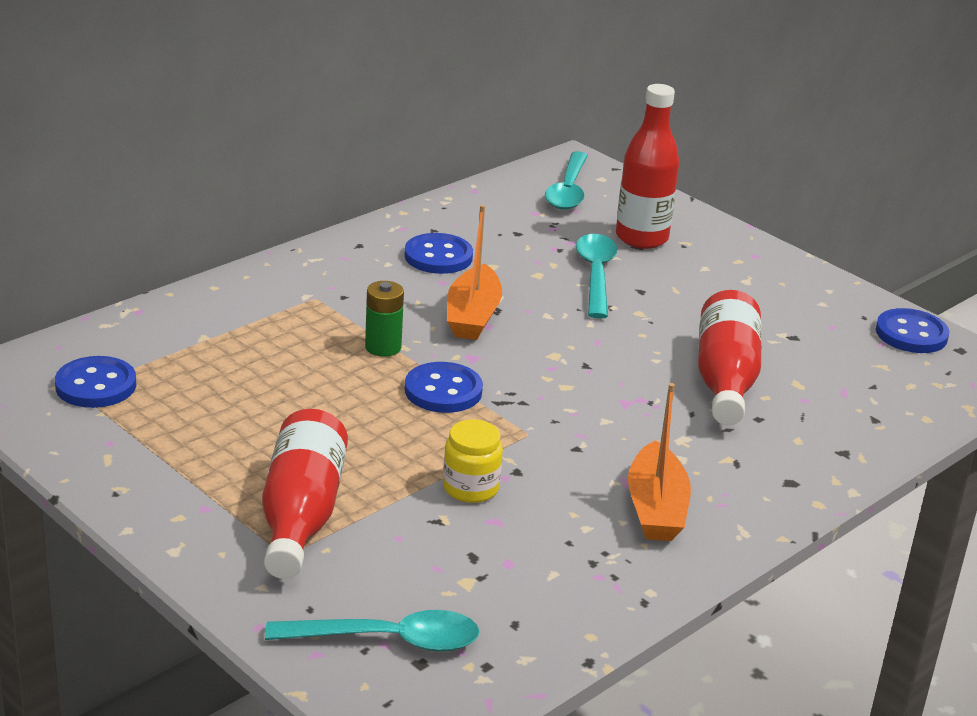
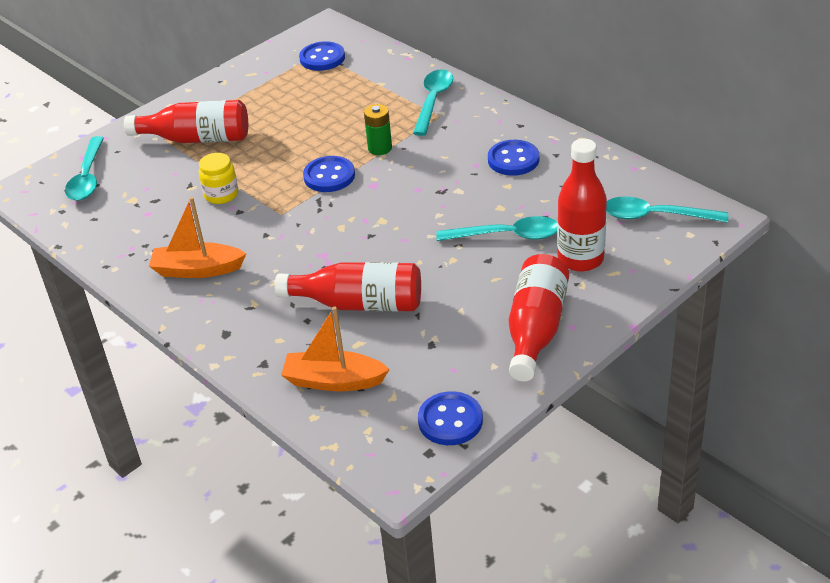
camera: 95 degrees right, 10 degrees up
orange boat [447,205,502,340] -> orange boat moved to [281,306,390,391]
none -> turquoise spoon [413,69,453,136]
none -> red bottle [509,254,569,382]

